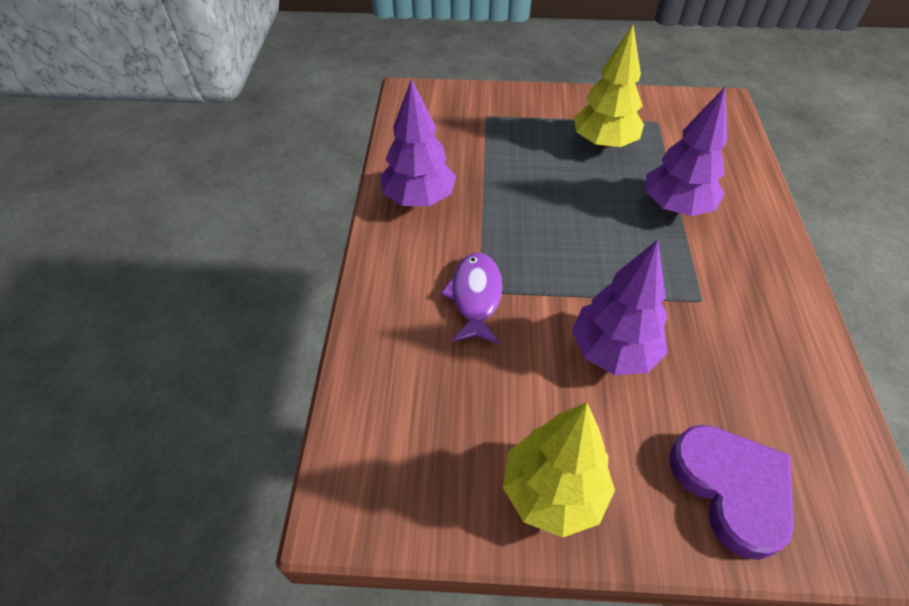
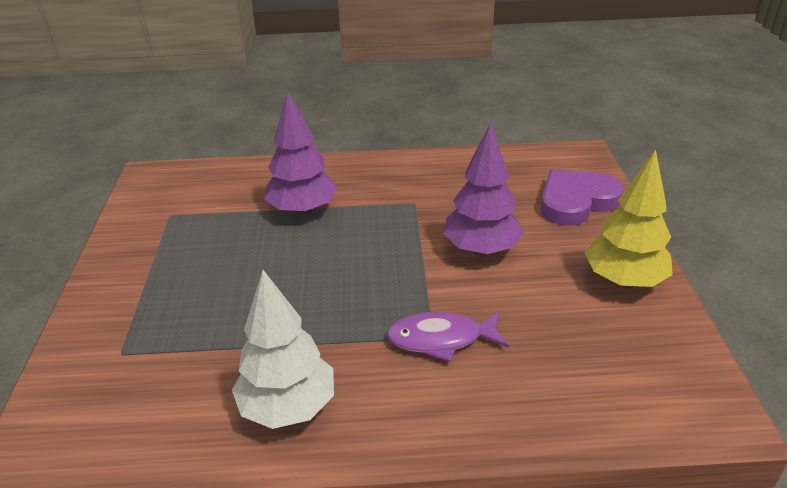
camera: 95 degrees left, 15 degrees down
purple tree [380,79,456,206] -> white tree [232,270,334,429]
yellow tree [574,25,644,149] -> none

